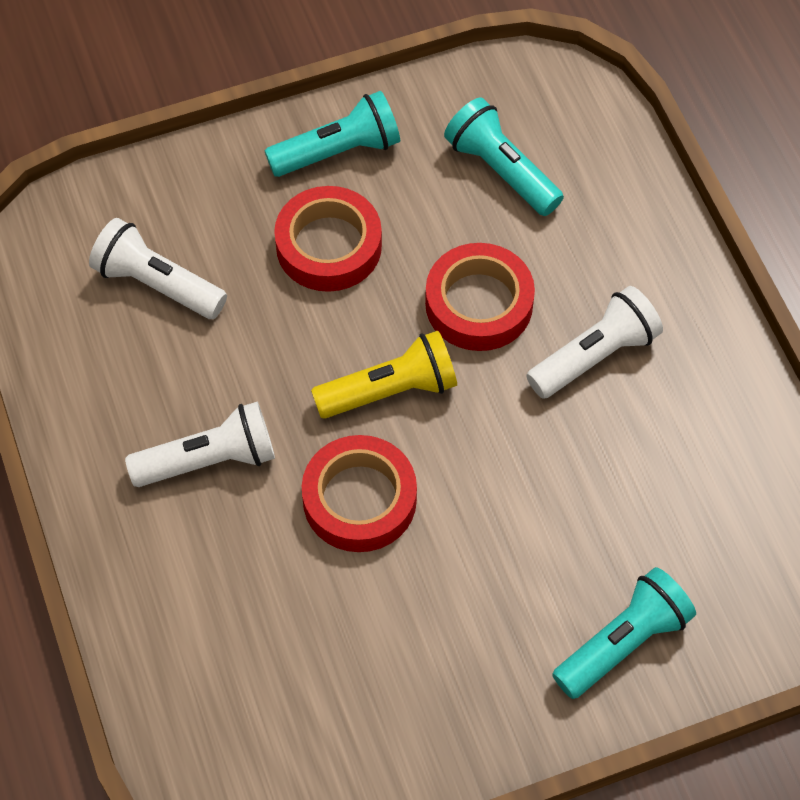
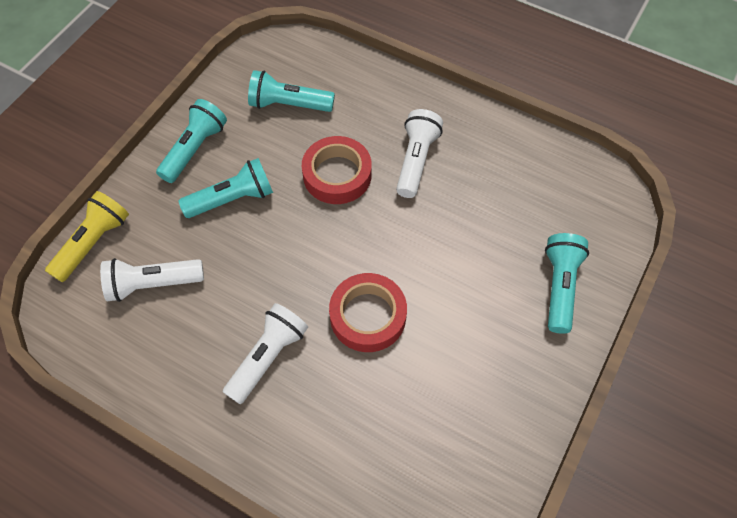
camera: 40 degrees left, 0 degrees up
red tape [274,186,382,292] -> turquoise flashlight [179,158,273,218]
yellow flashlight [311,331,457,419] -> yellow flashlight moved to [45,191,129,282]

